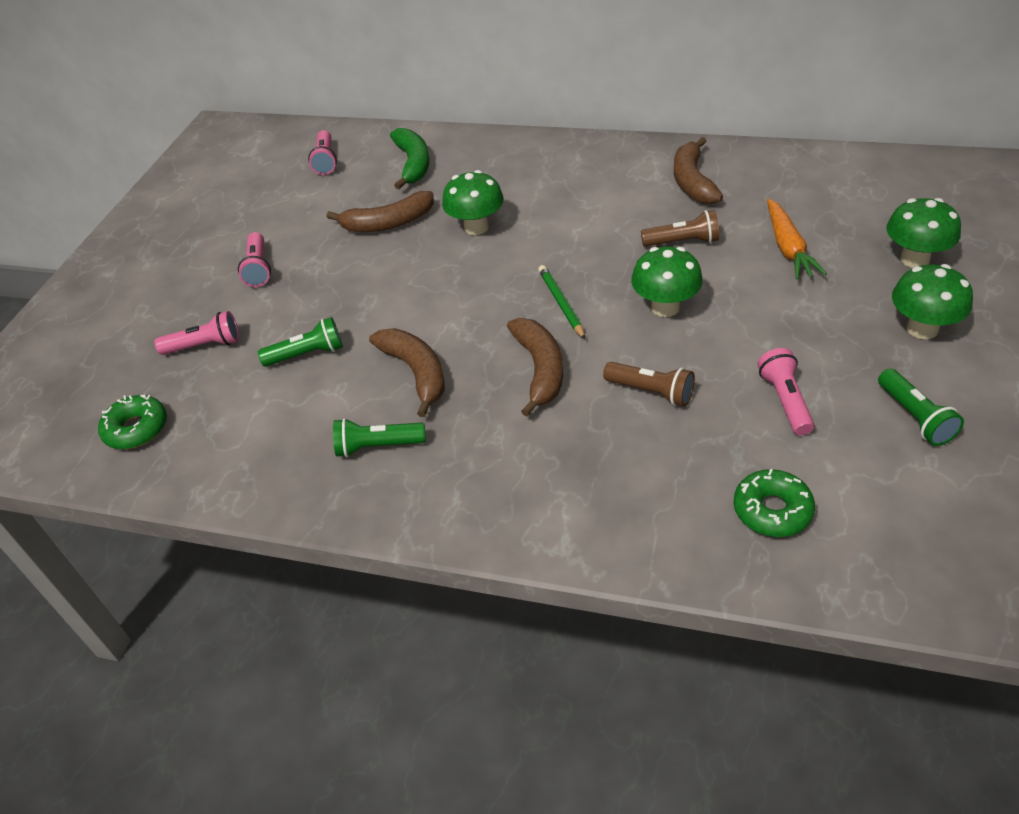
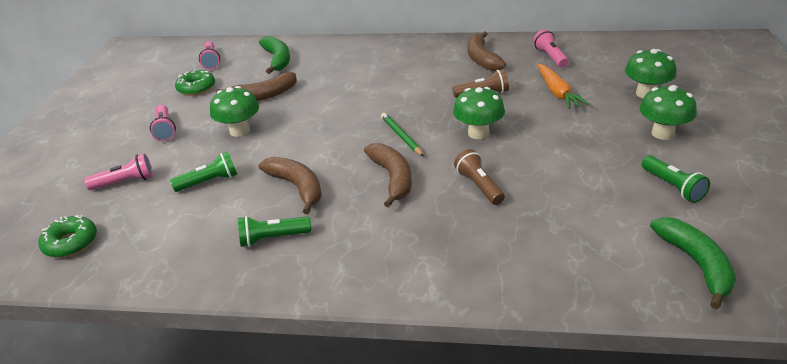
camera: 10 degrees left, 10 degrees down
green mushroom [442,170,504,235] -> green mushroom moved to [210,86,259,137]
brown flashlight [603,362,695,406] -> brown flashlight turned 135 degrees counterclockwise [454,149,505,205]
green donut [734,469,815,537] -> green donut moved to [175,69,215,96]
pink flashlight [758,348,814,435] -> pink flashlight moved to [533,30,569,68]
none -> green banana [650,217,736,309]

